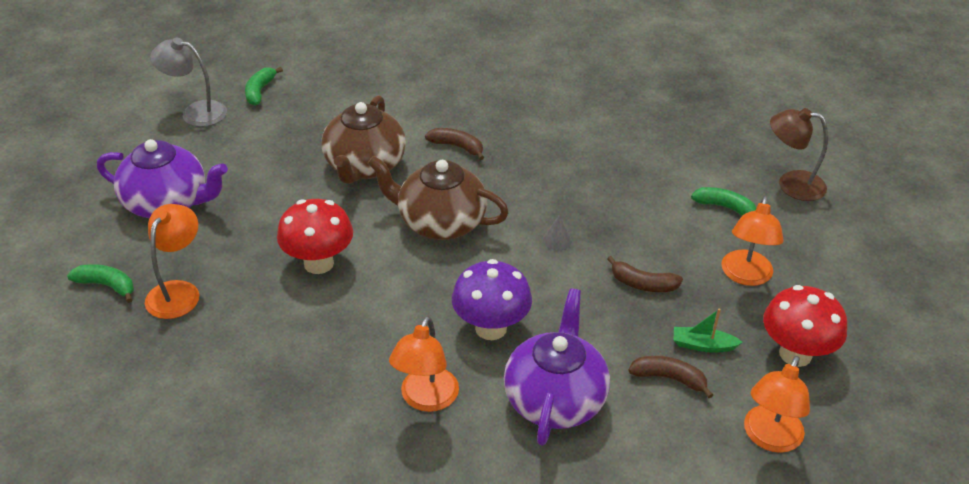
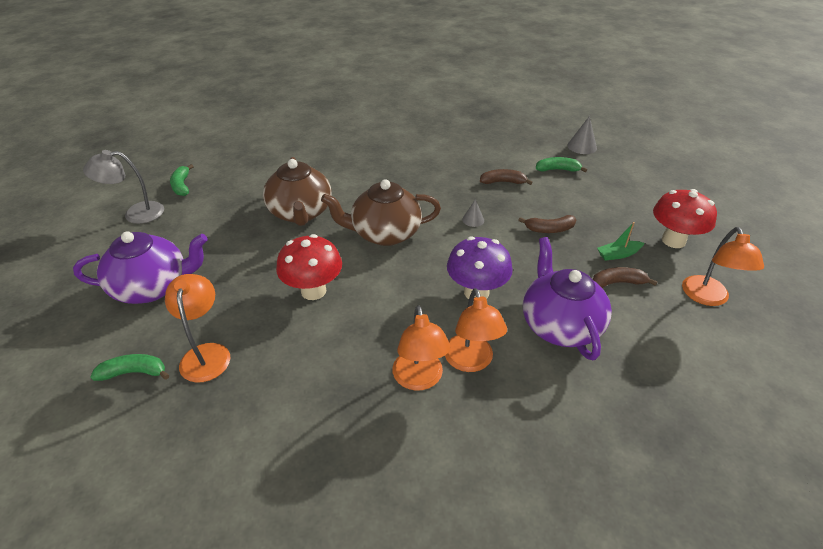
camera: 25 degrees left, 0 degrees up
brown banana [425,128,484,160] -> brown banana moved to [480,169,533,185]
orange lamp [722,196,784,286] -> orange lamp moved to [392,305,451,391]
brown lamp [770,108,828,201] -> grey cone [567,116,597,154]

